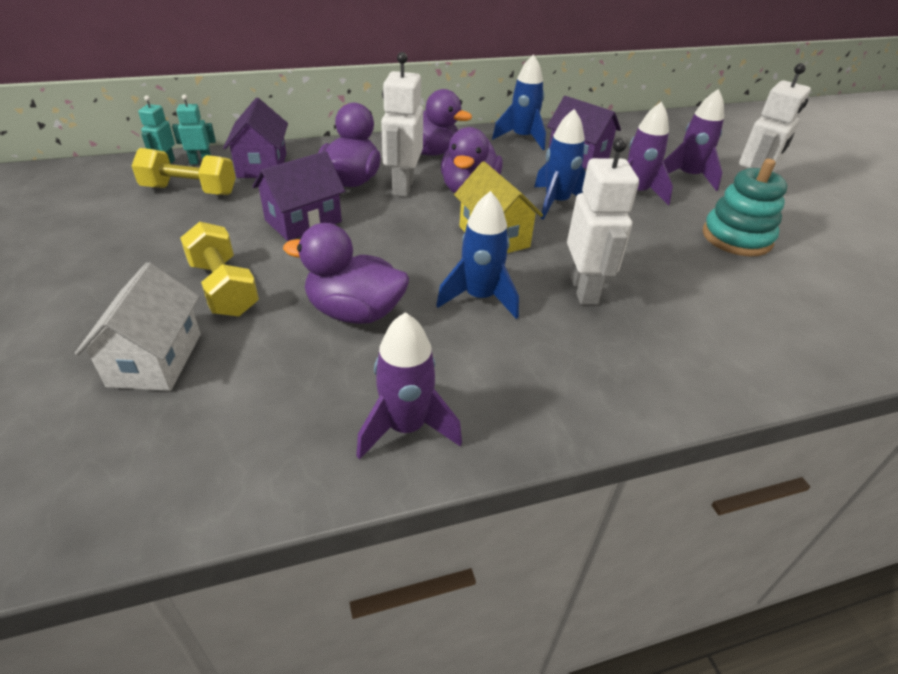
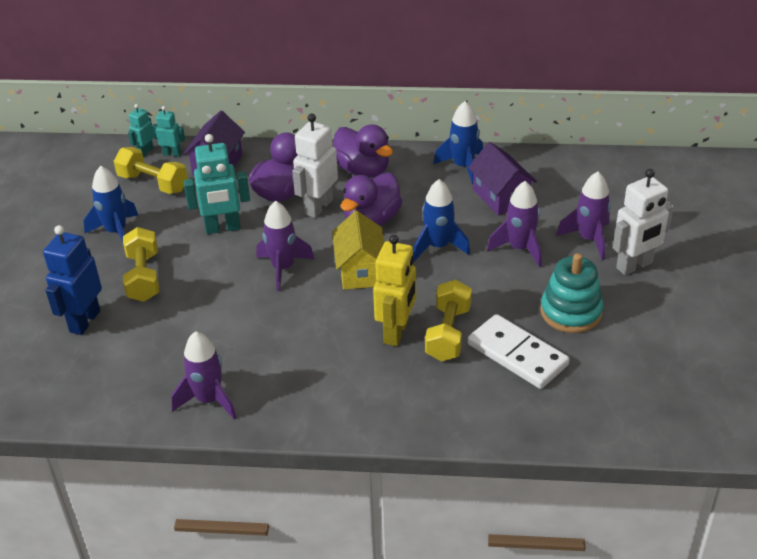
camera: 25 degrees right, 0 degrees up
white house [75,262,201,391] -> blue robot [43,225,102,335]
purple house [252,151,345,241] -> turquoise robot [184,134,250,234]
purple duck [283,223,409,324] -> none
blue rocket [436,191,519,319] -> blue rocket moved to [84,166,138,243]
white robot [567,138,639,305] -> yellow robot [373,235,416,346]
none -> purple rocket [257,201,315,291]
none -> yellow dumbbell [425,280,472,362]
none -> white domino [468,314,570,389]

